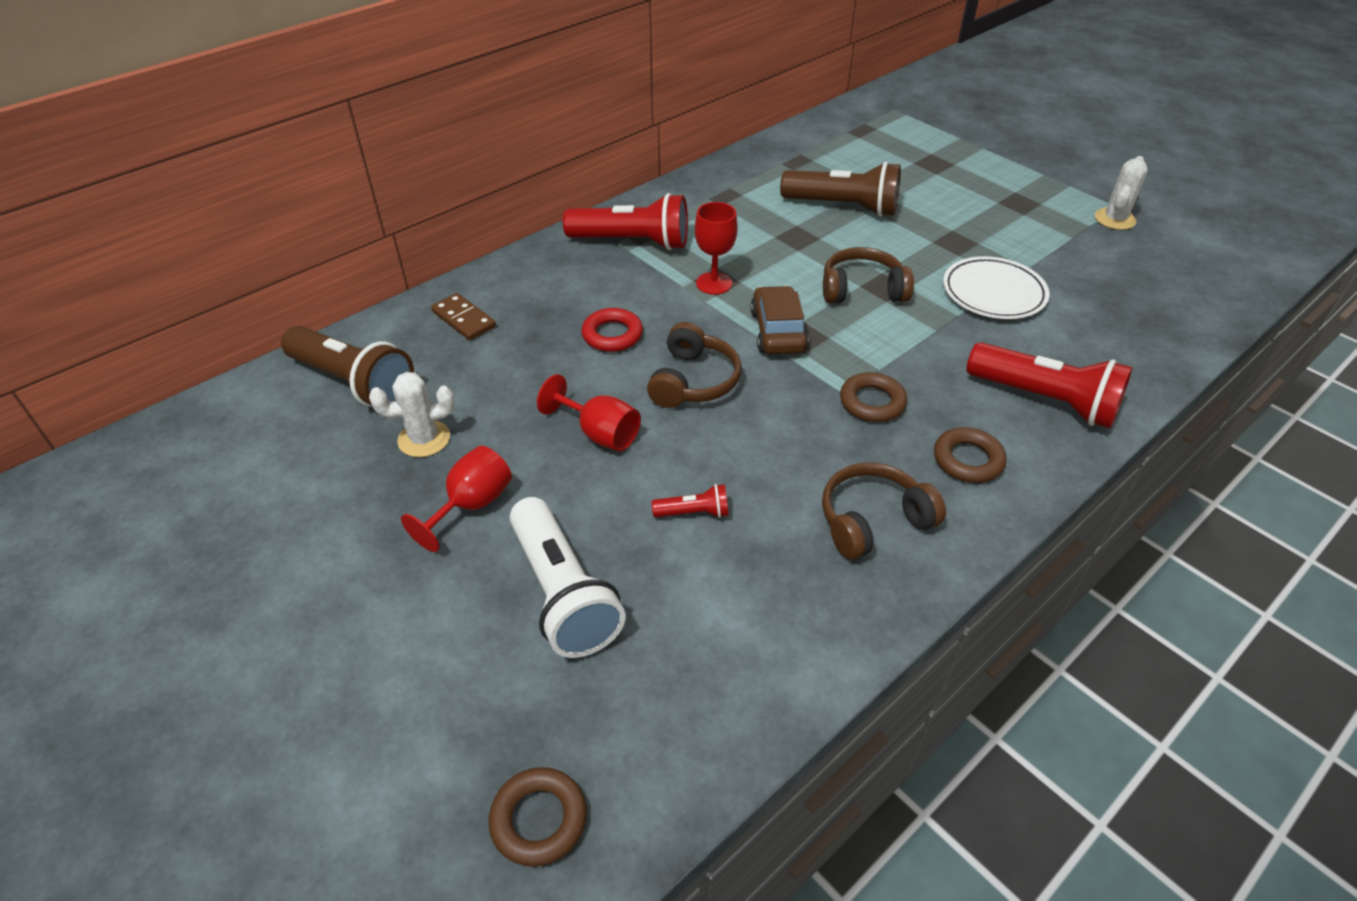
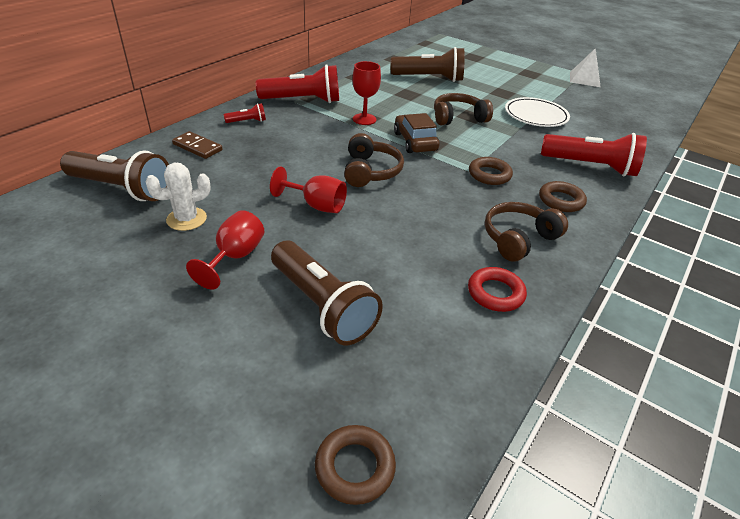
camera: 15 degrees left, 5 degrees down
white flashlight [510,497,626,658] -> brown flashlight [271,241,383,345]
red ring [581,308,643,352] -> red ring moved to [468,267,527,312]
red flashlight [652,484,729,518] -> red flashlight moved to [224,103,266,123]
white cactus [1095,156,1148,230] -> white pyramid [570,48,600,87]

